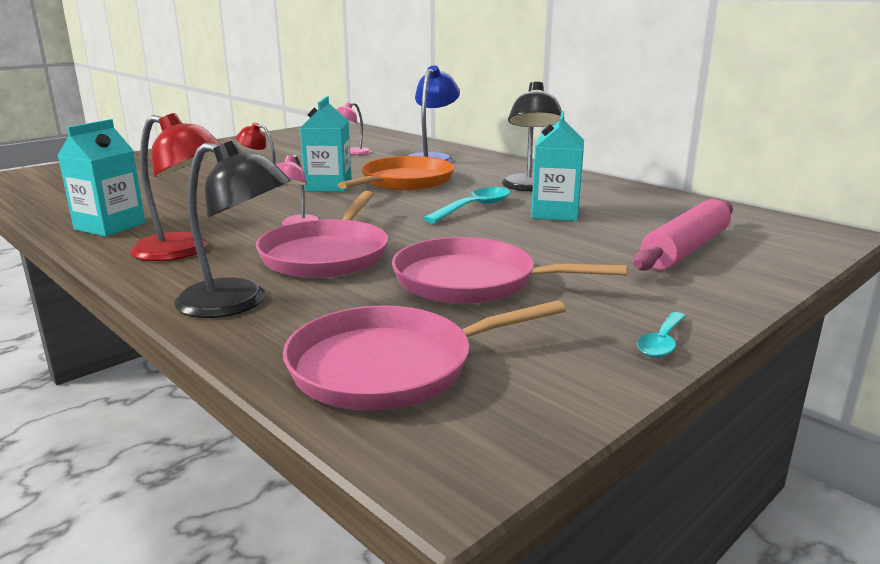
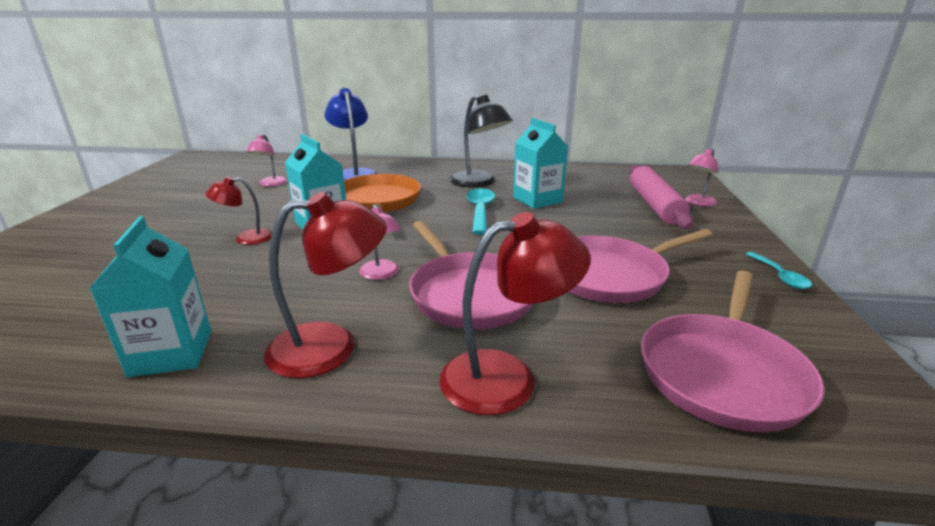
camera: 40 degrees left, 5 degrees up
black lamp [174,140,291,318] -> red lamp [439,212,591,415]
none -> pink lamp [686,149,718,206]

